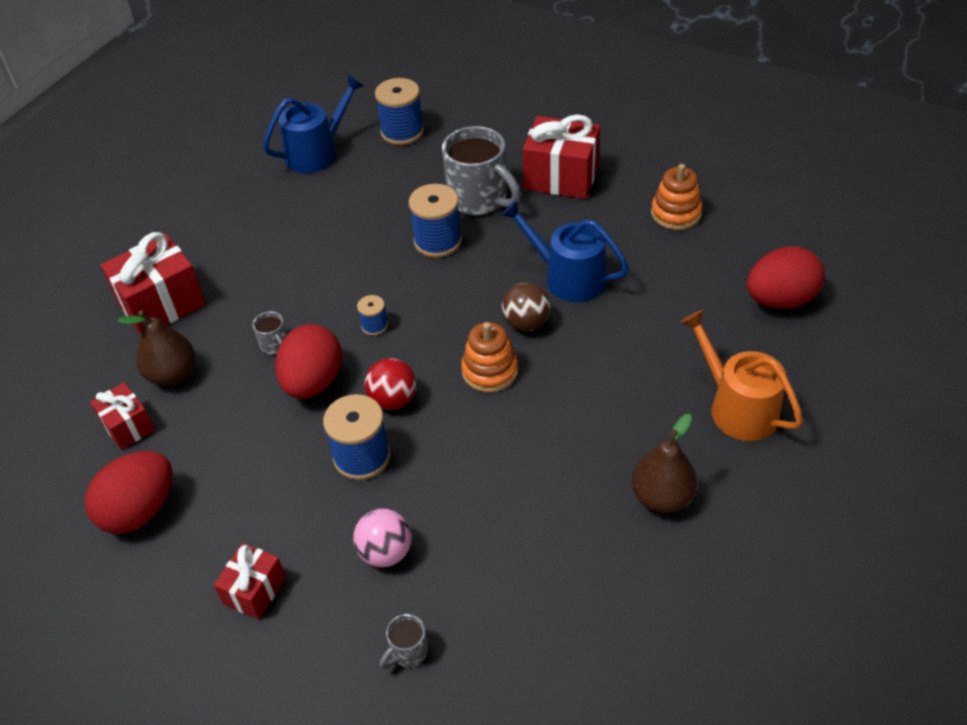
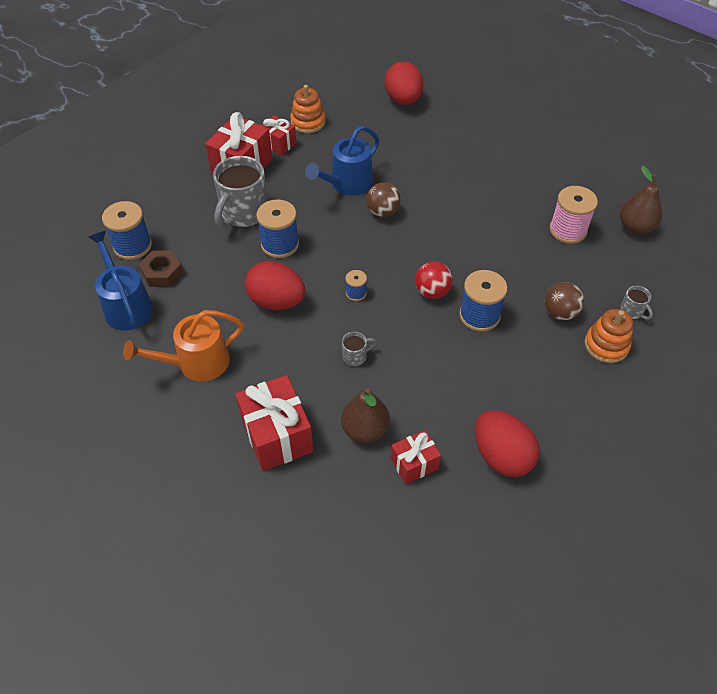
camera: 80 degrees left, 5 degrees up
red gift [214,543,286,620] -> red gift moved to [262,116,296,156]
red egg [275,324,342,399] -> red egg moved to [245,261,305,310]
pink ball [353,509,411,567] -> brown ball [545,282,584,320]
grey mug [442,126,521,215] -> grey mug turned 150 degrees clockwise [213,156,268,229]
orange stacking toy [461,322,518,393] -> orange stacking toy moved to [585,309,633,363]
brown pear [632,414,697,513] -> brown pear moved to [620,166,662,235]
orange watering can [681,310,803,441] -> orange watering can moved to [123,310,244,382]
none -> brown nut [139,251,183,287]
none -> pink spool [549,186,598,244]

